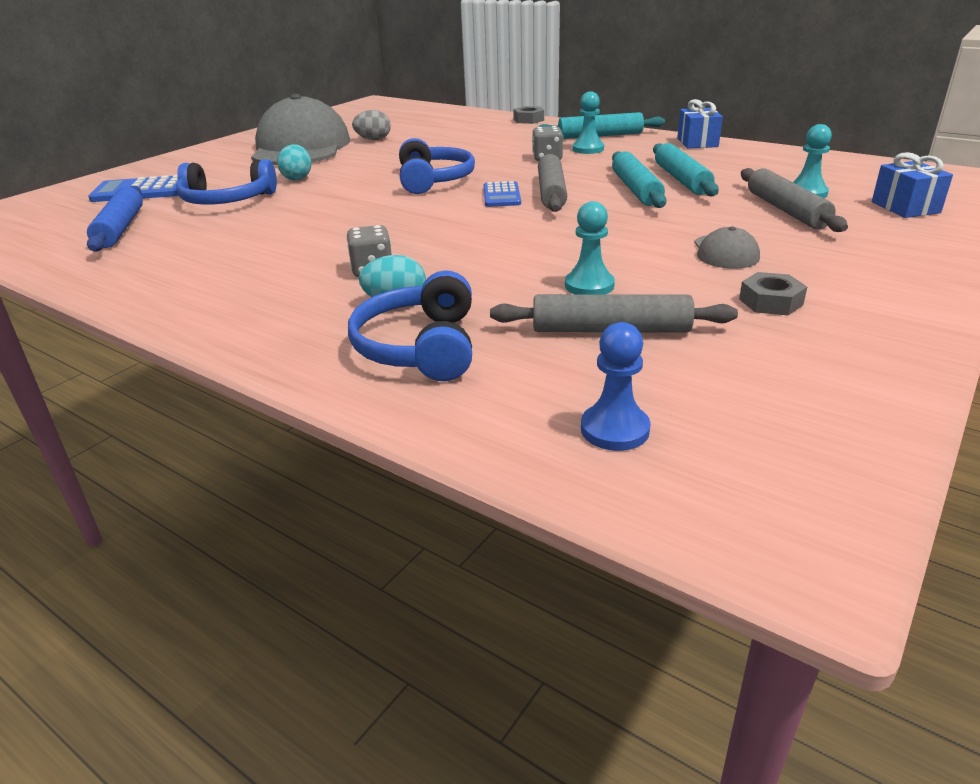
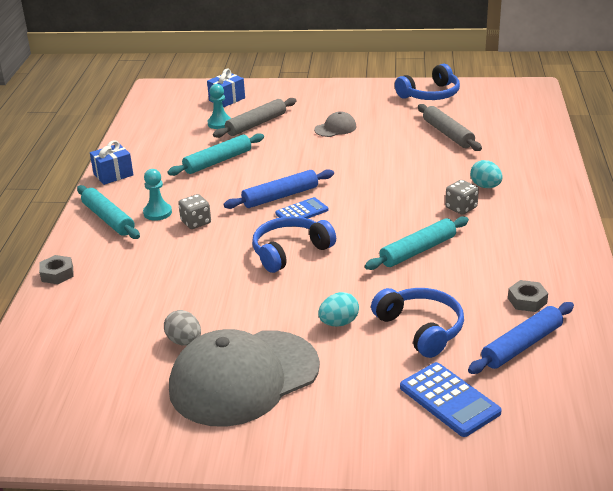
camera: 120 degrees left, 0 degrees up
blue headphones [348,270,472,381] -> blue headphones moved to [395,64,460,100]
grey rolling pin [538,154,567,212] -> blue rolling pin [224,169,334,209]
turquoise pawn [565,201,615,294] -> none
blue pawn [581,322,651,451] -> none
turquoise rolling pin [612,151,666,208] -> turquoise rolling pin moved to [365,216,469,270]
grey nut [739,272,807,315] -> grey nut moved to [508,280,548,312]

